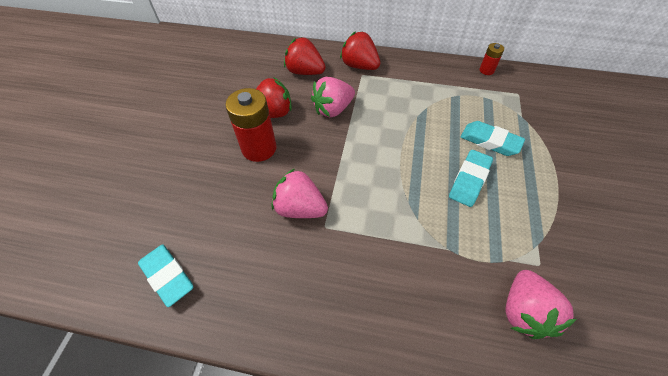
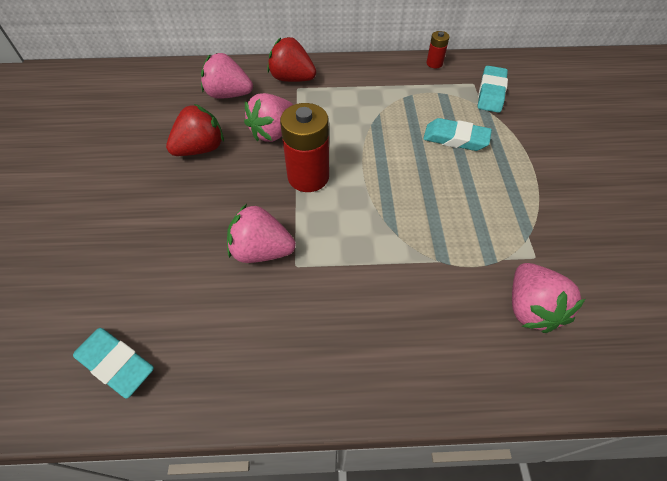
camera: 15 degrees left, 0 degrees up
red battery [225,88,276,162] -> red battery moved to [280,103,329,192]
red strawberry [284,37,326,75] -> pink strawberry [201,53,253,99]
turquoise eraser [449,150,493,207] -> turquoise eraser moved to [478,66,508,113]

